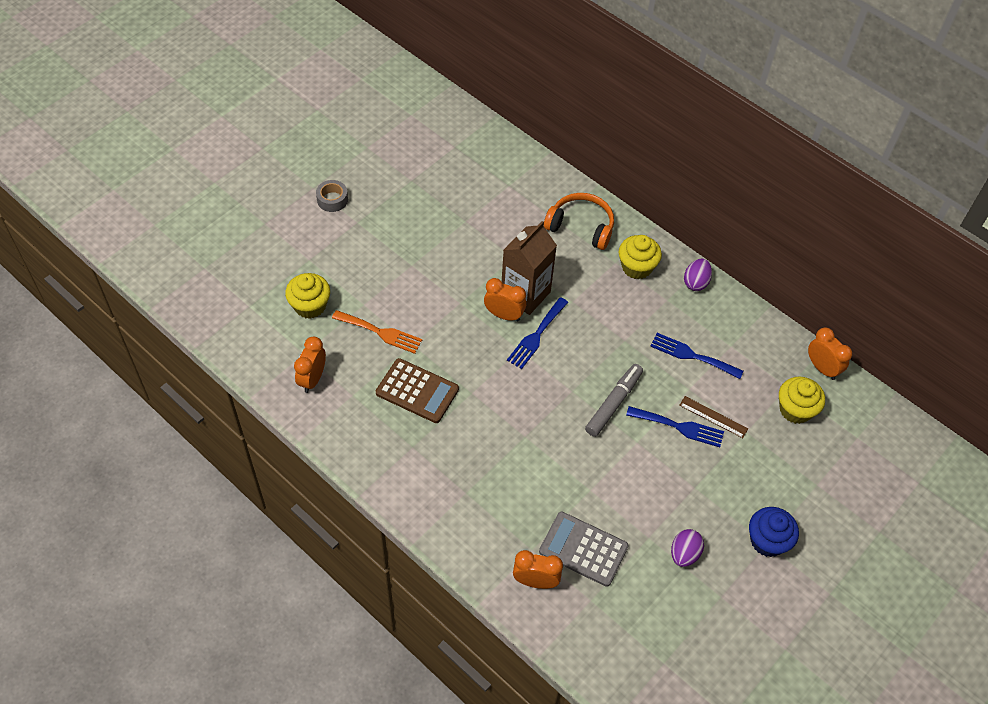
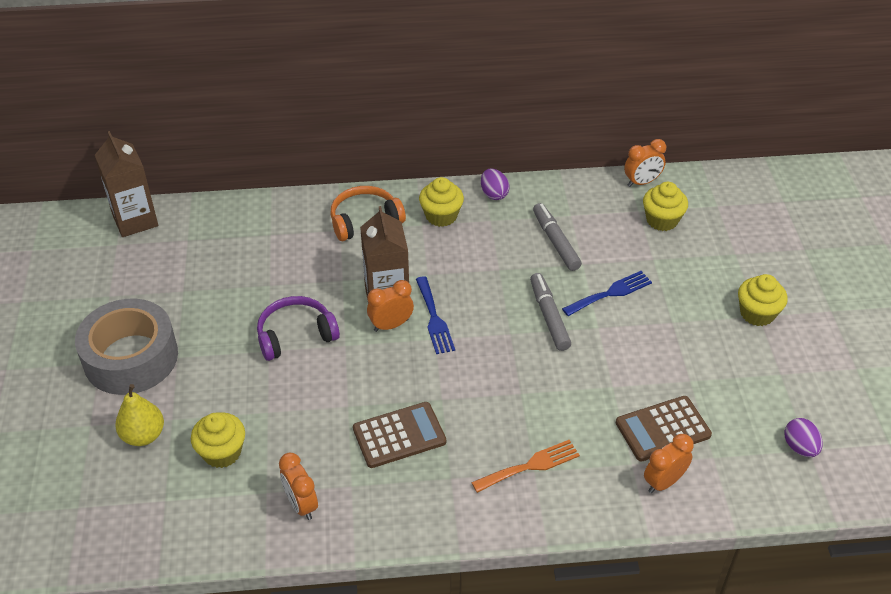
camera: 45 degrees left, 10 degrees down
grey tape [316,180,348,212] -> grey tape [75,299,178,395], size x2.50
orange fork [332,310,422,354] -> orange fork moved to [471,440,580,493]
grey calculator [539,512,629,587] -> brown calculator [616,396,712,462]
blue fork [650,333,743,379] -> grey marker [533,203,582,271]
purple egg [671,529,704,567] -> purple egg moved to [784,418,823,457]
brown ruler [679,396,748,438] -> none
blue cupcake [749,507,799,557] -> yellow cupcake [738,274,788,326]
orange clock [808,328,852,380] -> orange clock turned 150 degrees clockwise [624,139,666,187]
none -> brown carton [95,131,158,237]
none -> yellow pear [115,384,164,446]
none -> purple headphones [257,296,340,361]

